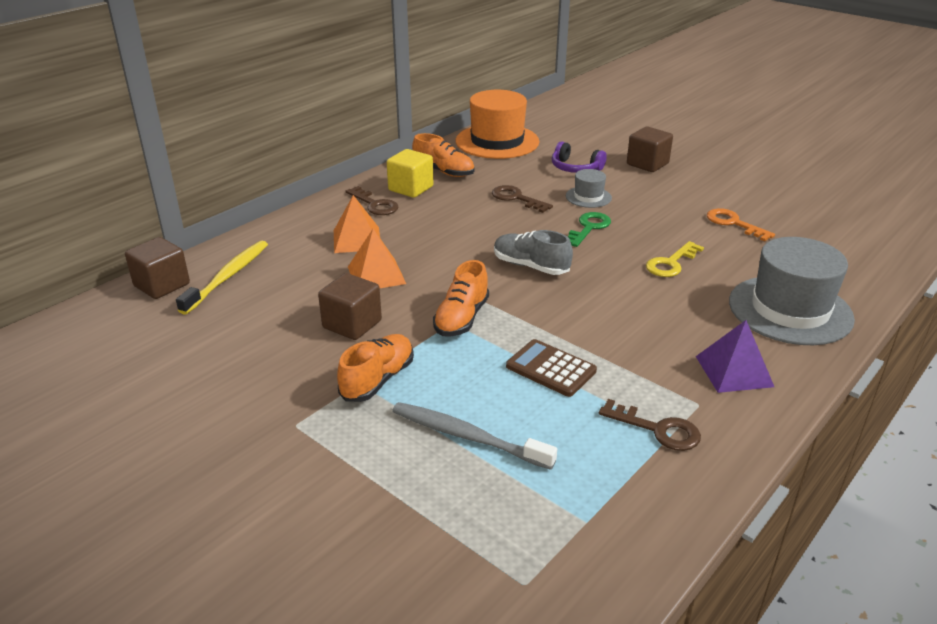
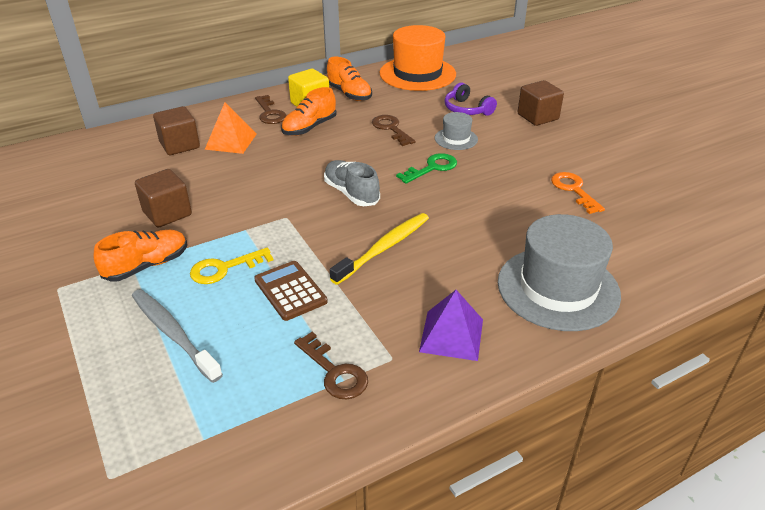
camera: 20 degrees right, 5 degrees up
brown cube [125,237,190,299] -> brown cube moved to [153,106,200,155]
yellow toothbrush [176,241,268,315] -> yellow toothbrush moved to [330,213,429,285]
orange pyramid [348,229,406,288] -> none
orange shoe [433,260,489,337] -> orange shoe moved to [281,87,337,136]
yellow key [646,241,704,277] -> yellow key moved to [190,247,273,284]

